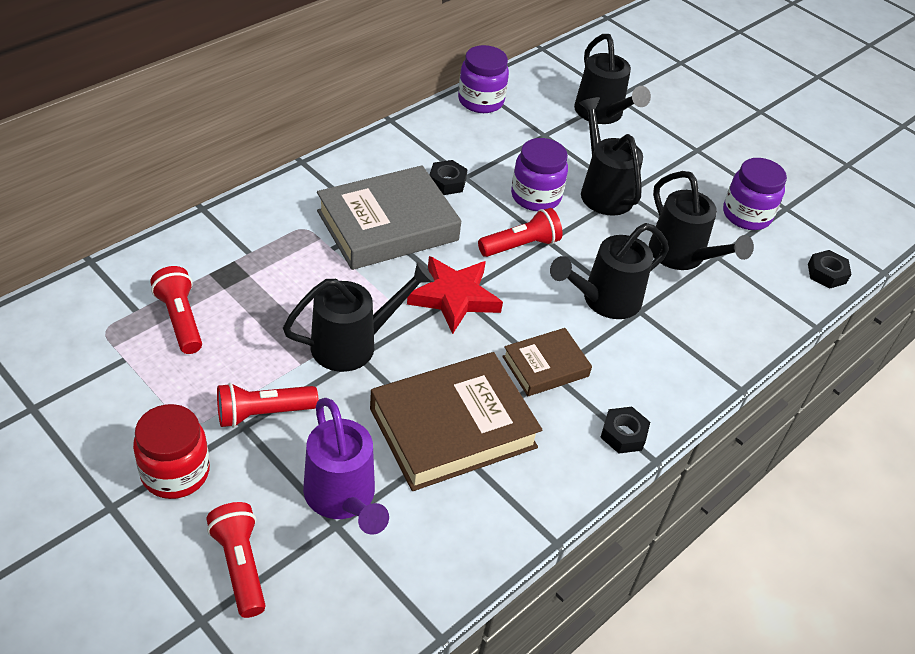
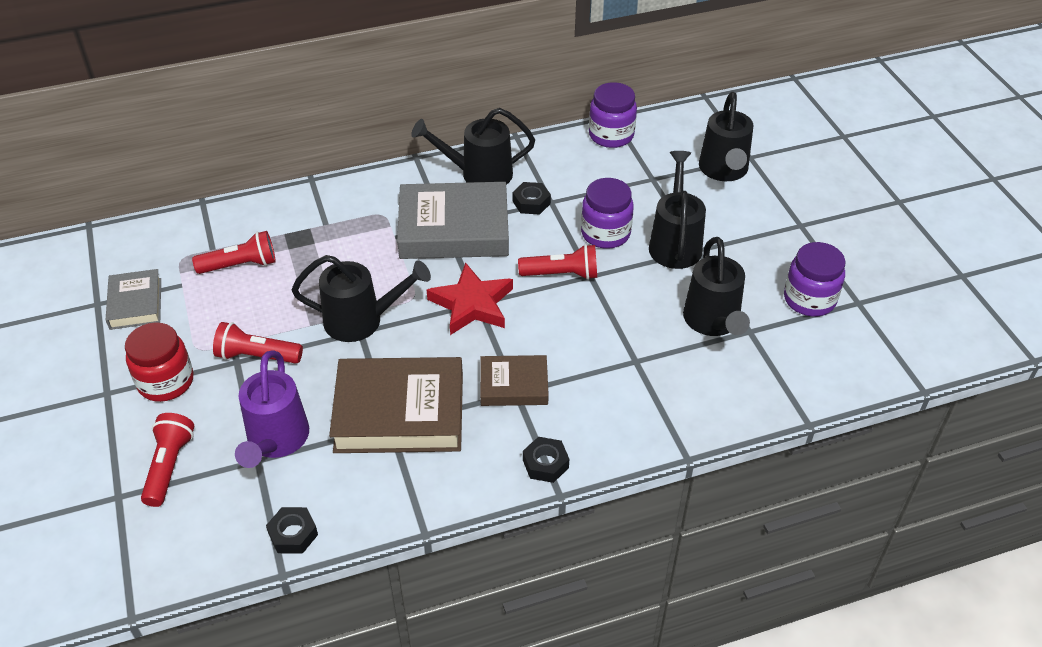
camera: 30 degrees right, 0 degrees up
red flashlight [150,266,202,354] -> red flashlight turned 75 degrees clockwise [192,231,276,274]
black watering can [550,223,669,319] -> black watering can moved to [411,108,535,185]
black nut [808,250,851,289] -> black nut moved to [266,507,318,554]
none -> grey book [106,269,161,330]

